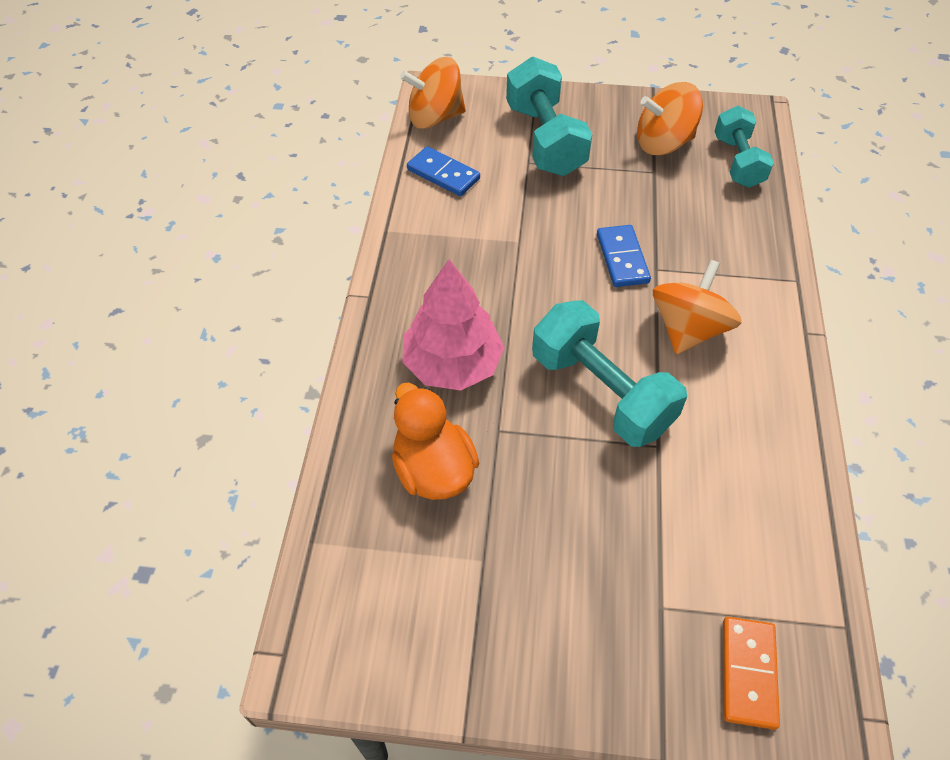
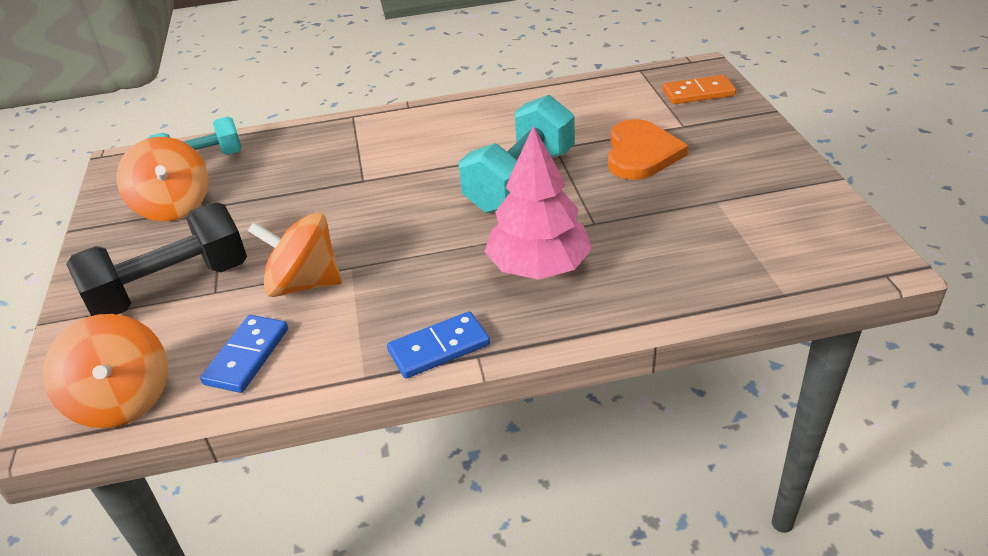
camera: 105 degrees left, 15 degrees down
orange duck [392,383,479,500] -> none
turquoise dumbbell [506,57,592,176] -> black dumbbell [66,202,247,316]
blue domino [597,225,651,287] -> blue domino moved to [387,311,490,379]
orange spinning top [653,260,742,354] -> orange spinning top moved to [248,213,342,297]
none -> orange heart [608,119,688,180]

